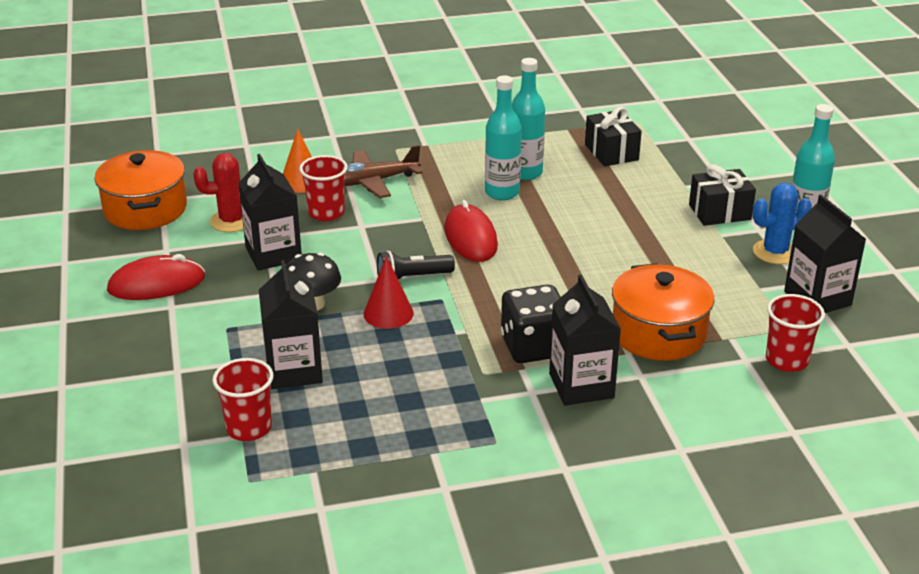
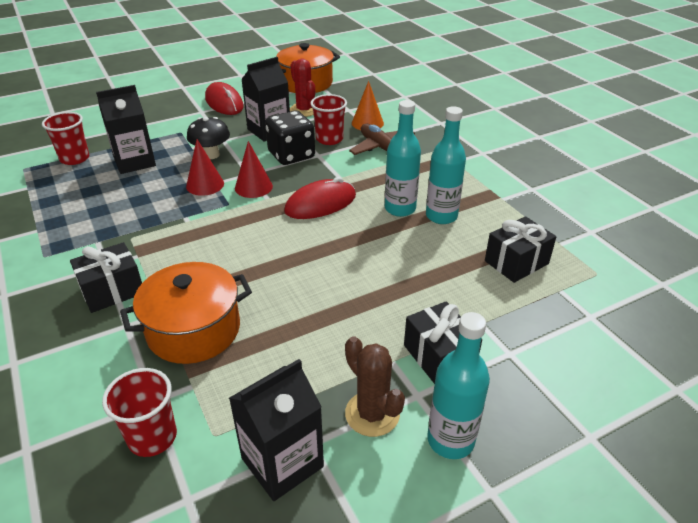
camera: 75 degrees right, 5 degrees up
black flashlight [377,251,455,280] -> red cone [235,141,273,198]
black dice [501,284,561,363] -> black dice moved to [265,111,315,165]
black carton [549,274,621,406] -> black gift [70,242,142,313]
blue cactus [753,183,812,264] -> brown cactus [345,336,405,437]

